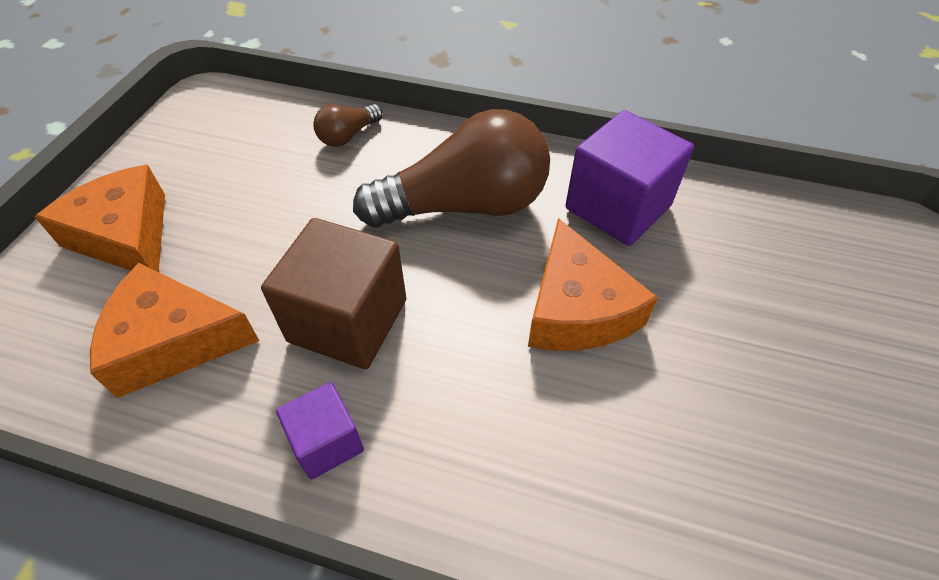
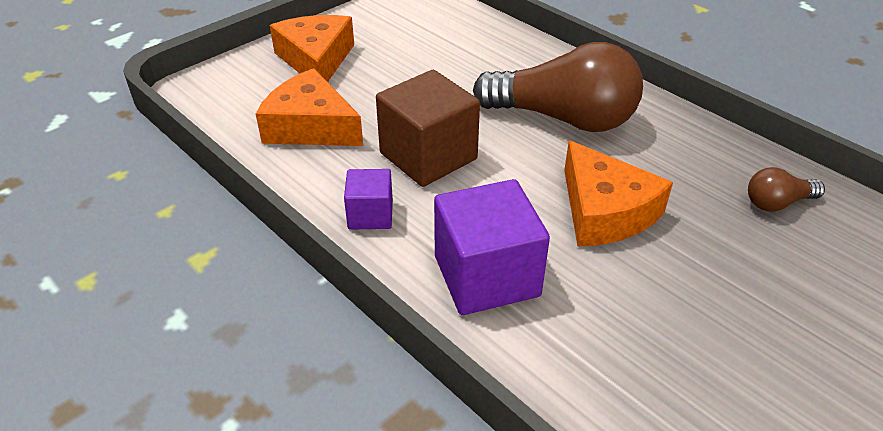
camera: 30 degrees right, 10 degrees down
brown light bulb [313,104,383,147] -> brown light bulb moved to [748,167,825,212]
orange cheese [528,218,658,351] -> orange cheese turned 45 degrees counterclockwise [564,140,673,247]
purple cube [565,110,694,246] -> purple cube moved to [434,179,550,315]

